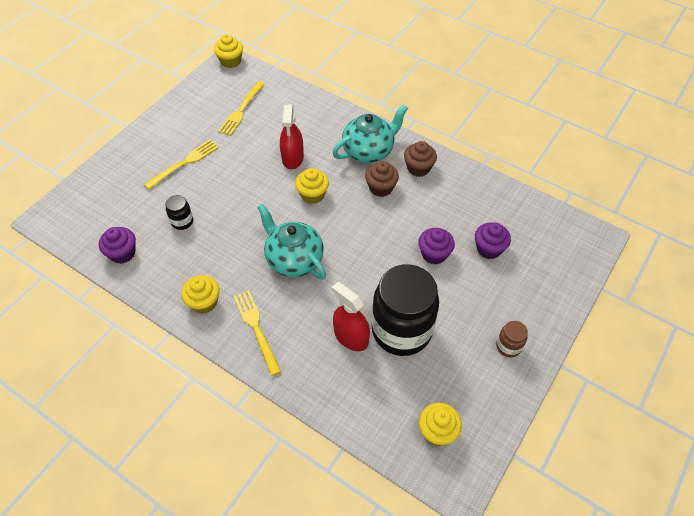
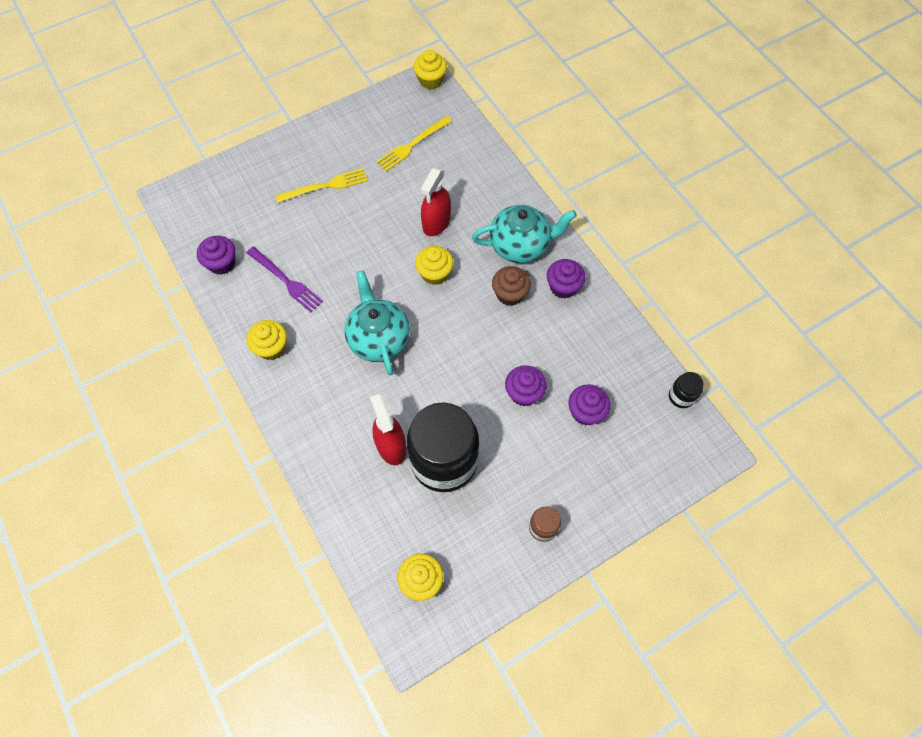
camera: 25 degrees right, 10 degrees up
black jar [166,195,193,230] -> black jar moved to [669,372,704,408]
yellow fork [234,290,281,376] -> none
brown cupcake [404,141,437,177] -> purple cupcake [547,259,585,298]
none -> purple fork [247,247,323,312]

